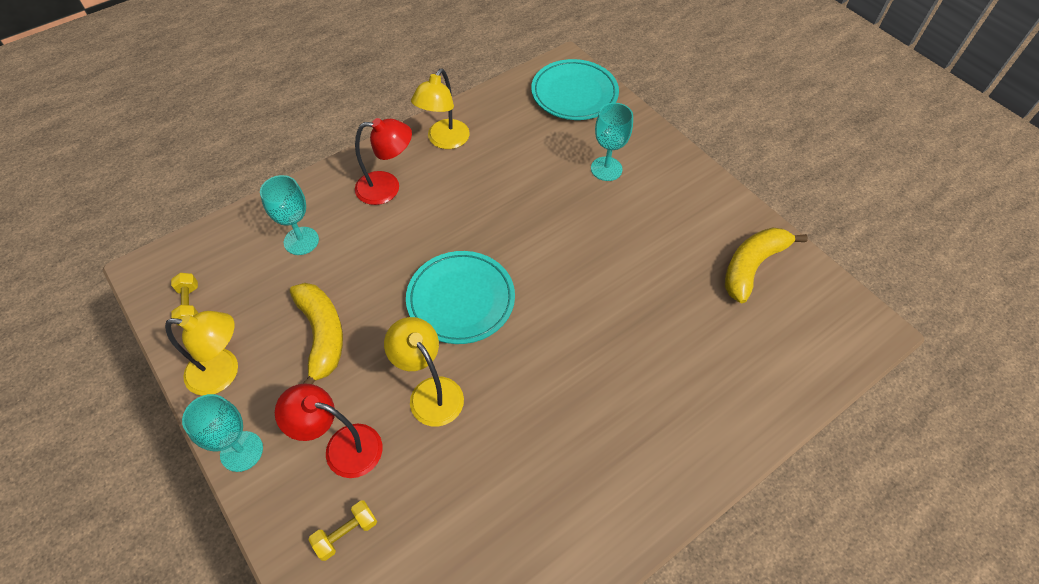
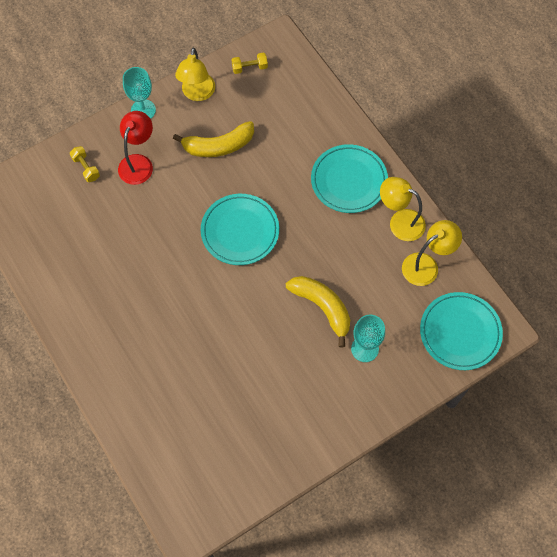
camera: 95 degrees right, 10 degrees up
turquoise goblet [260,175,319,255] -> none
red lamp [355,118,412,205] -> turquoise plate [311,144,388,213]
yellow lamp [384,317,464,426] -> yellow lamp moved to [402,220,462,286]
yellow banana [725,227,808,303] -> yellow banana moved to [286,276,350,348]

